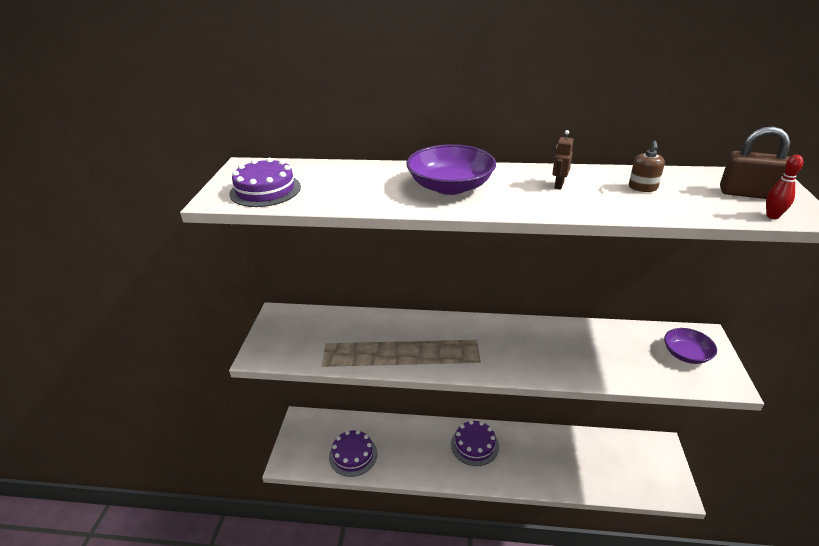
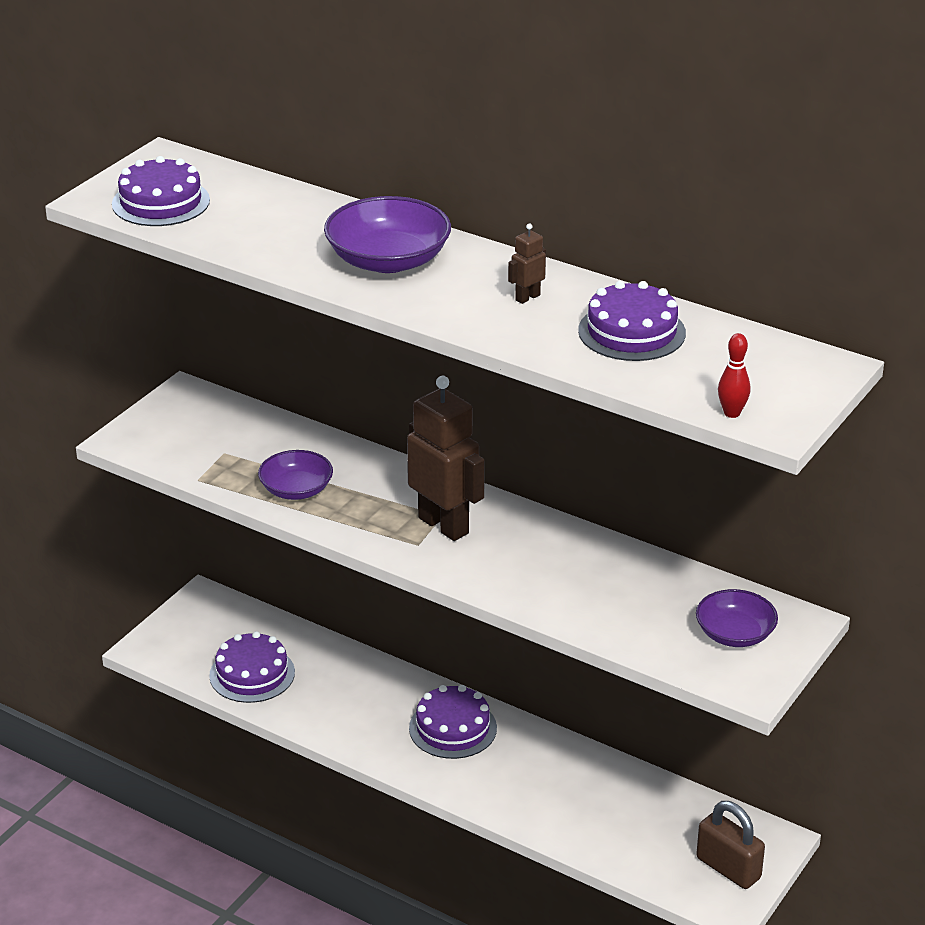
camera: 25 degrees right, 0 degrees up
brown soap dispenser [629,141,665,192] -> purple cake [578,281,686,361]
brown padlock [720,126,790,199] -> brown padlock moved to [696,801,765,889]
none -> purple bowl [258,450,333,500]
none -> brown robot [407,376,485,541]

